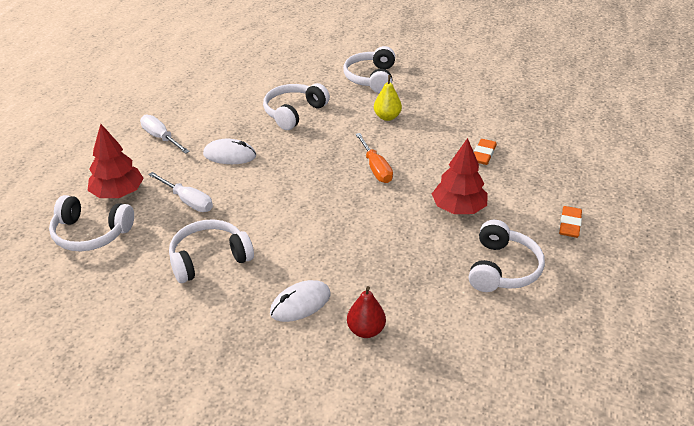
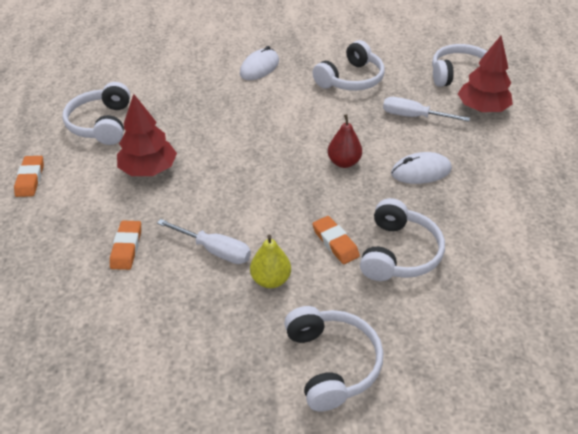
camera: 160 degrees right, 5 degrees up
white screwdriver [140,115,190,154] -> white screwdriver moved to [157,219,251,264]
red pear [347,286,386,338] -> red pear moved to [328,114,362,168]
orange screwdriver [355,133,393,183] -> none
none -> orange eraser [312,216,360,264]

